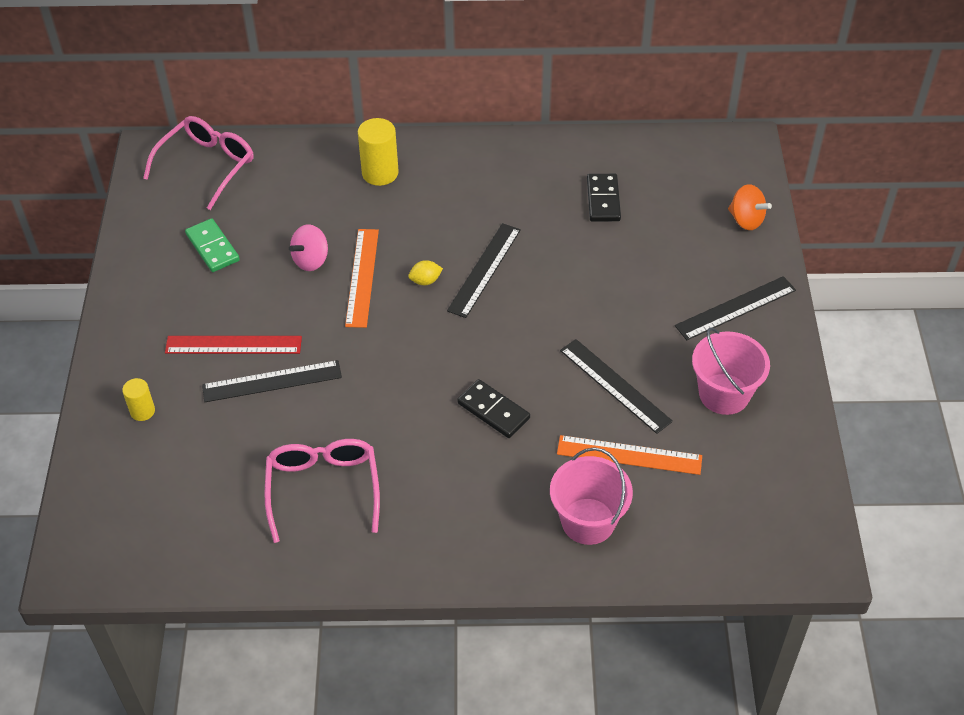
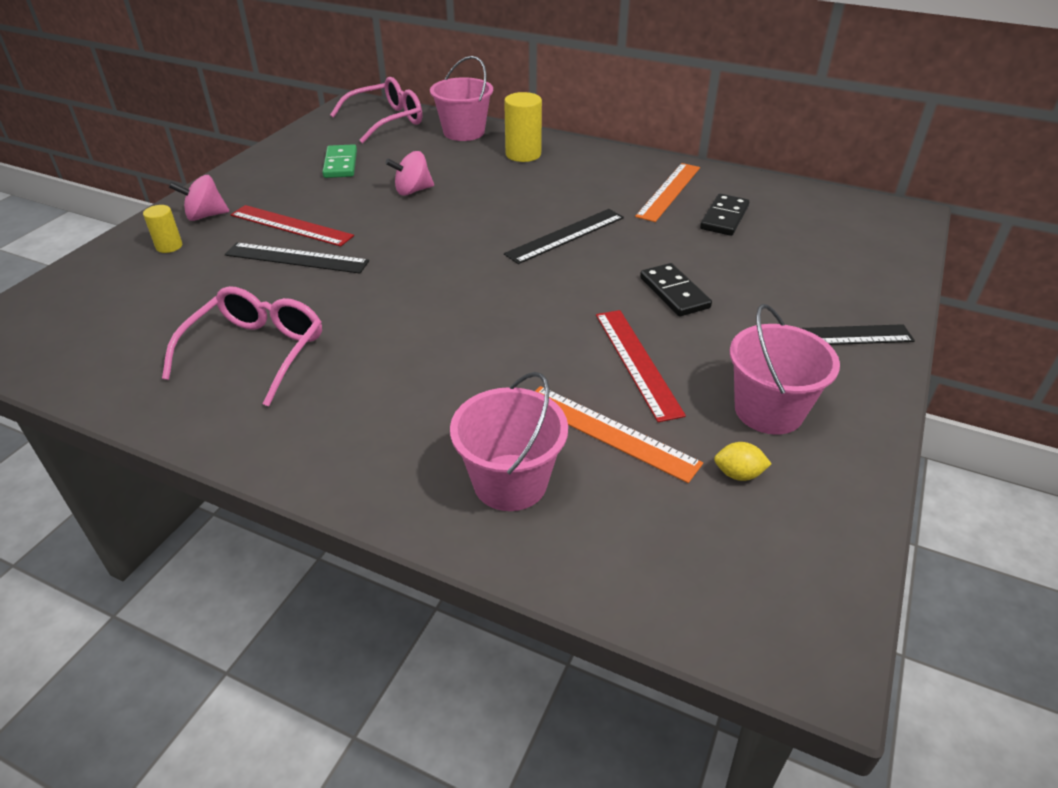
camera: 25 degrees right, 10 degrees down
orange ruler [345,229,379,328] -> orange ruler moved to [635,163,700,222]
yellow lemon [408,260,443,285] -> yellow lemon moved to [714,442,771,481]
black domino [457,379,530,438] -> black domino moved to [640,263,712,316]
black ruler [560,339,673,434] -> red ruler [596,310,686,422]
orange spinning top [728,184,772,230] -> none
none -> pink spinning top [169,175,230,221]
none -> pink bucket [430,56,493,141]

